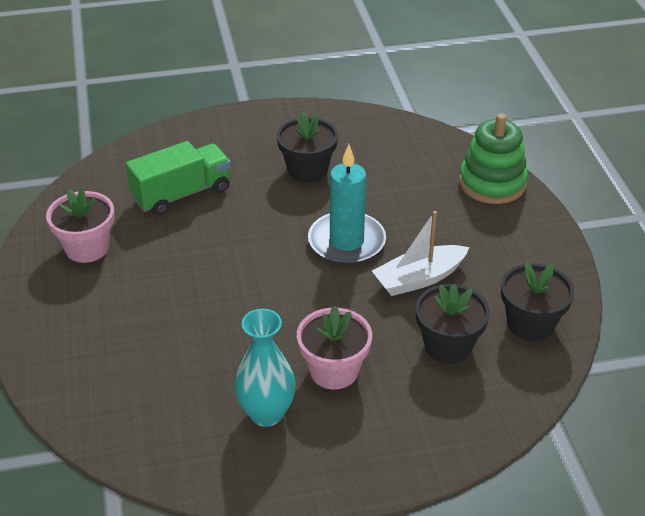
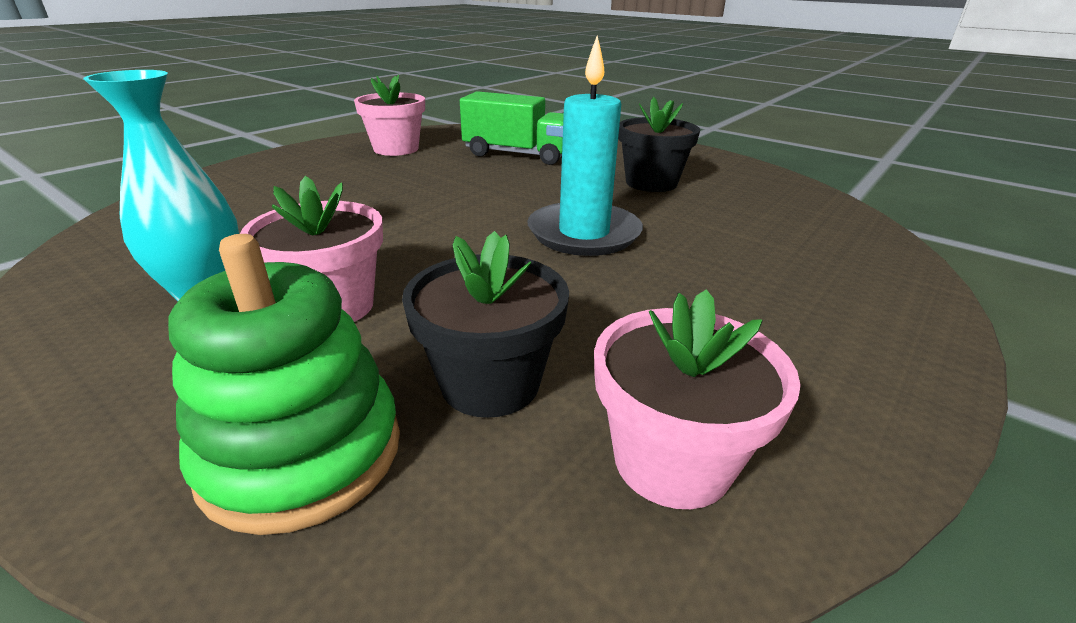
camera: 50 degrees right, 10 degrees down
white boat [372,211,469,296] -> none
green stacking toy [459,114,528,204] -> green stacking toy moved to [168,234,400,535]
black flower pot [501,262,574,341] -> pink flower pot [594,289,801,509]

